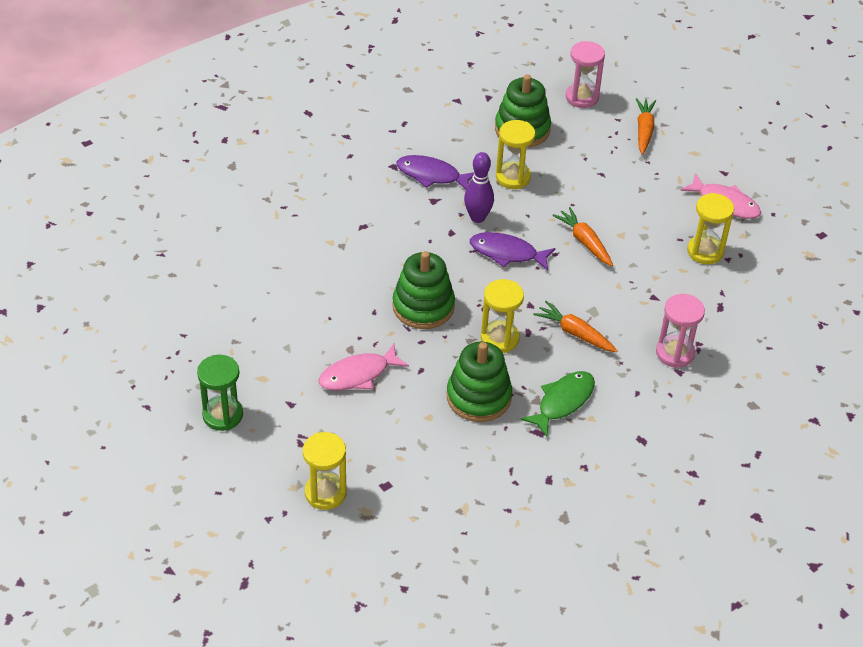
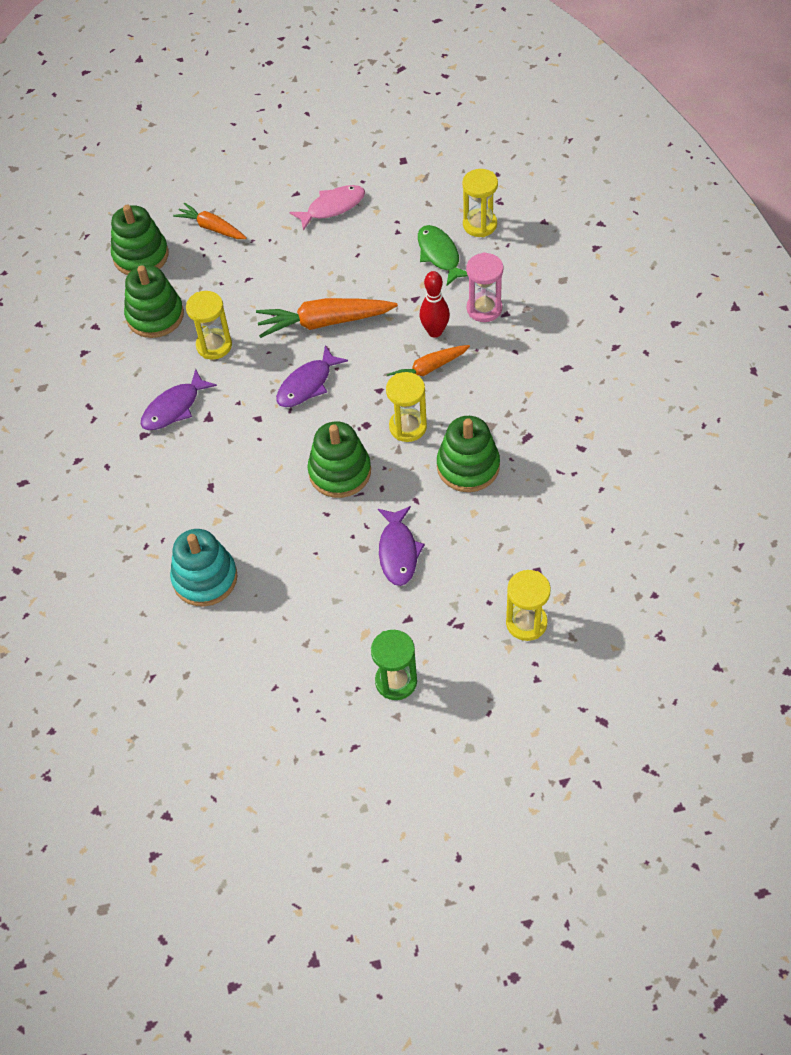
camera: 60 degrees left, 10 degrees up
pink fish [319,344,409,390] -> purple fish [378,506,425,586]
purple bowling pin [464,152,494,223] -> none
green fish [520,371,595,437] -> green fish moved to [418,225,468,286]
orange carrot [552,207,613,266] -> orange carrot [256,298,398,338], size x1.62
pink hourglass [566,41,605,108] -> green stacking toy [111,205,169,275]
yellow hourglass [687,193,734,264] -> yellow hourglass moved to [462,169,498,237]
none -> turquoise stacking toy [170,529,238,607]
none -> red bowling pin [420,271,450,338]

